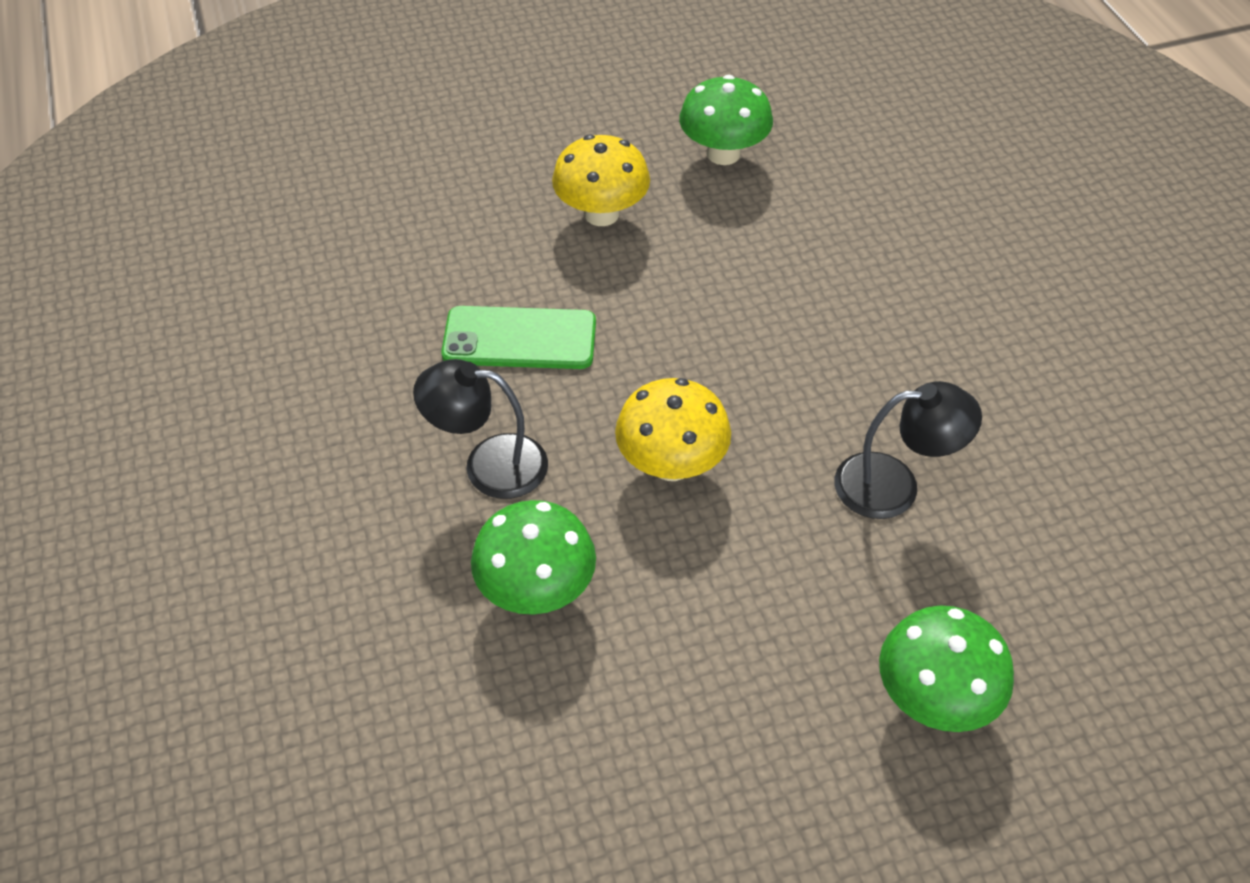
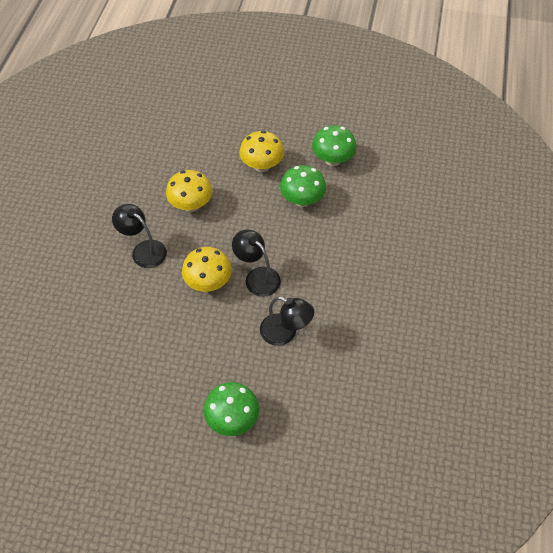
camera: 30 degrees right, 5 degrees up
green phone [441,306,596,369] -> yellow mushroom [166,170,212,212]
green mushroom [471,500,596,615] -> green mushroom moved to [280,165,326,207]
none -> black lamp [232,229,281,297]

